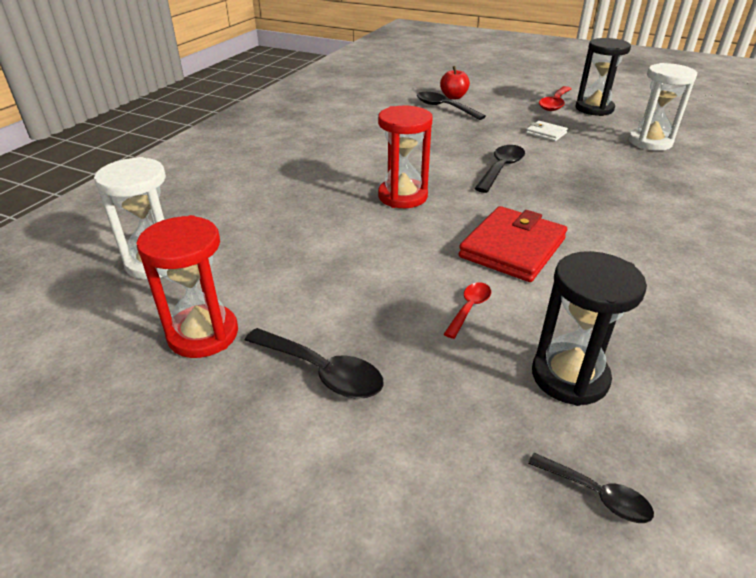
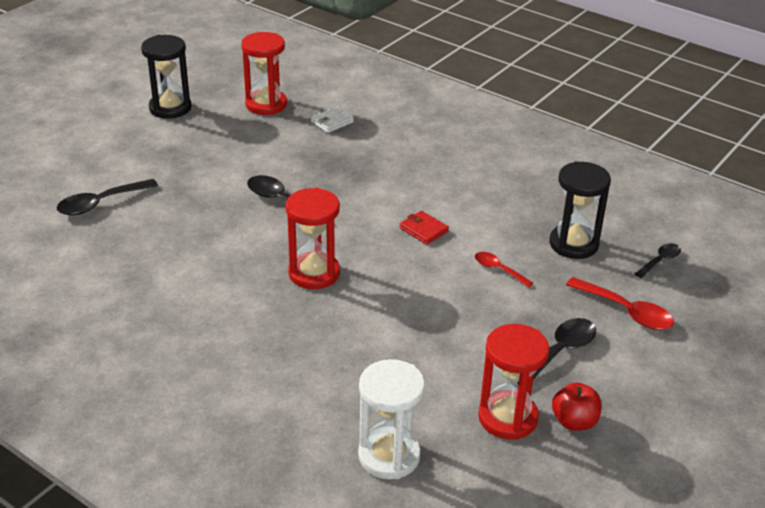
camera: 80 degrees left, 0 degrees up
red apple [440,66,470,99] -> red apple moved to [552,382,602,431]
red wallet [459,206,567,282] -> red wallet [400,211,449,244], size x0.49
white wallet [526,121,568,141] -> white wallet moved to [311,107,354,133]
red spoon [539,86,572,111] -> red spoon moved to [566,277,674,330]
white hourglass [628,63,698,151] -> red hourglass [242,32,287,115]

